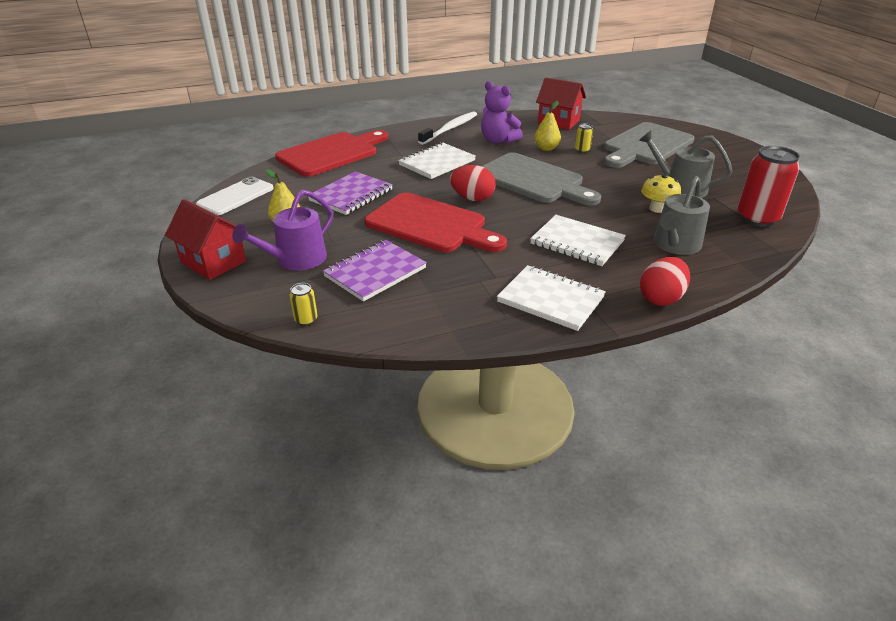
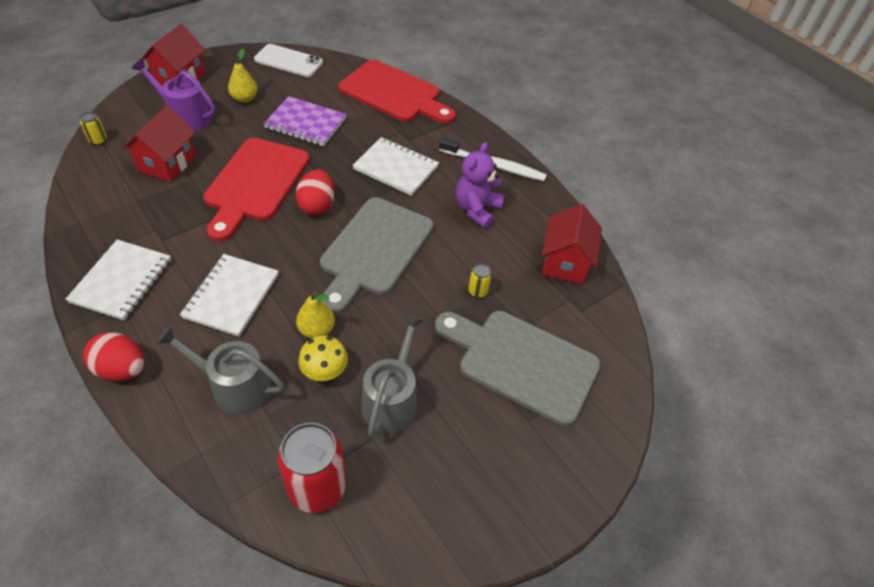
camera: 70 degrees right, 15 degrees up
purple notebook [323,240,427,302] -> red house [122,105,196,182]
yellow pear [534,101,561,151] -> yellow pear moved to [296,292,335,338]

